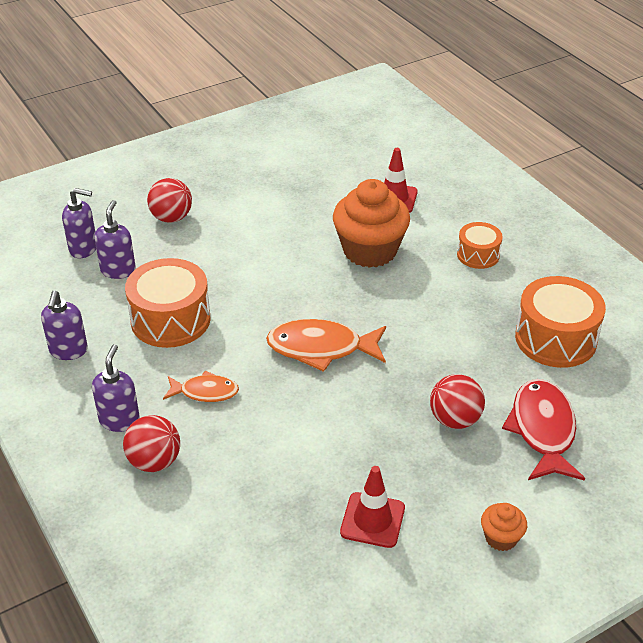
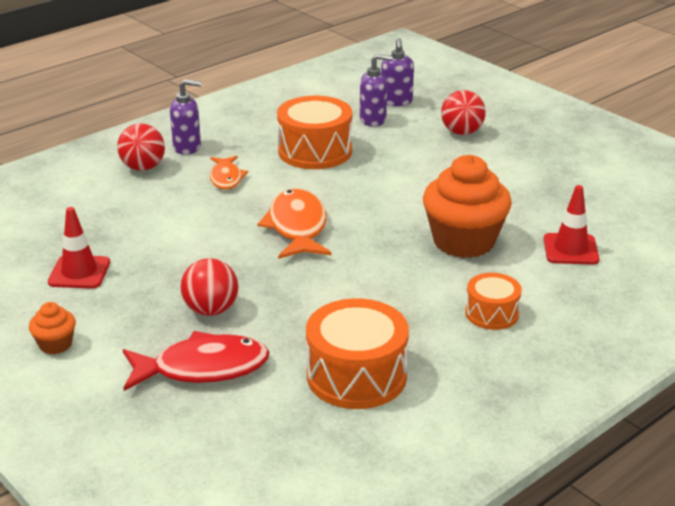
camera: 80 degrees right, 10 degrees down
purple soap dispenser [41,291,88,360] -> none

